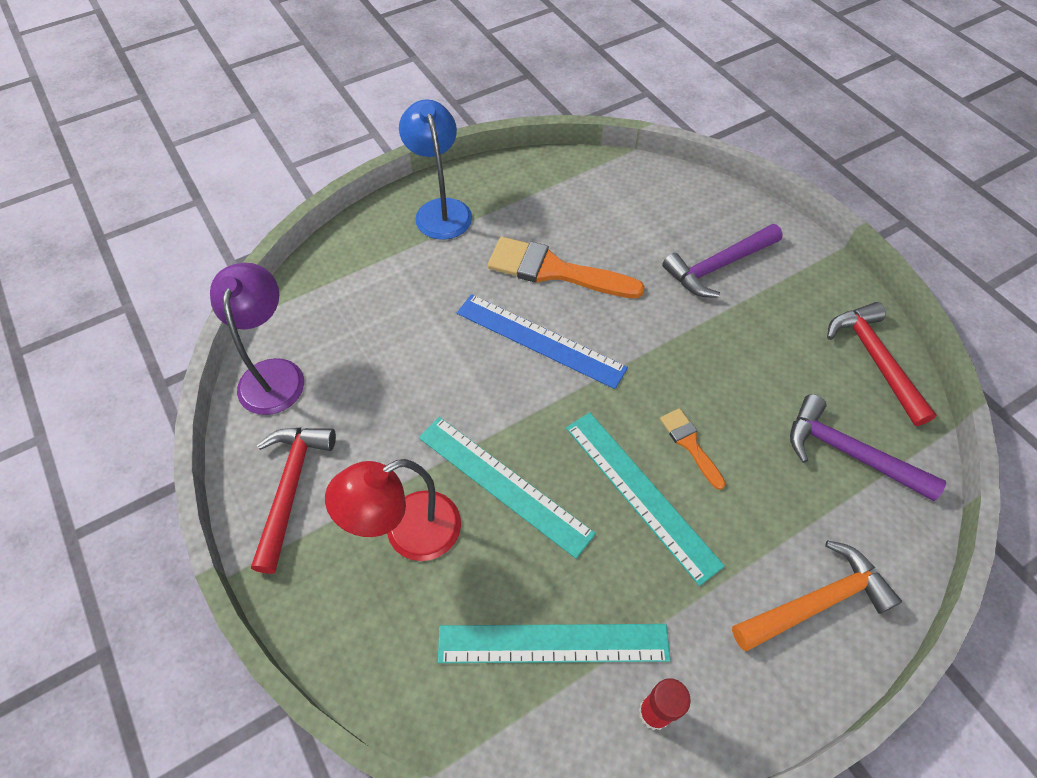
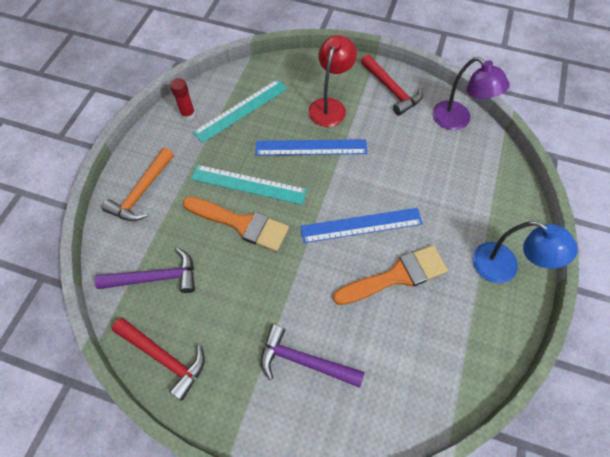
camera: 140 degrees right, 5 degrees up
turquoise ruler [419,417,596,559] -> blue ruler [255,139,367,156]
orange brush [660,408,726,490] -> orange brush [183,196,289,252], size x1.95
purple hammer [662,224,783,298] -> purple hammer turned 90 degrees counterclockwise [261,324,365,388]

